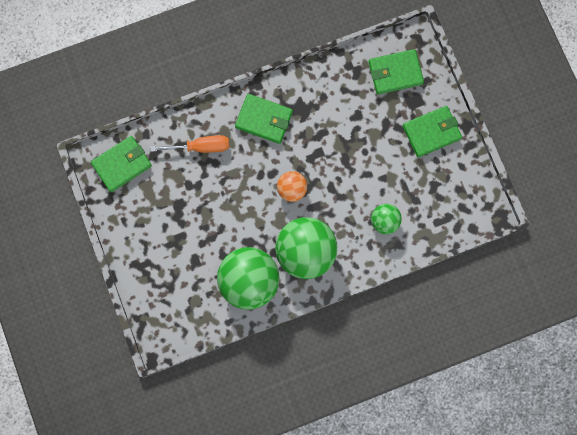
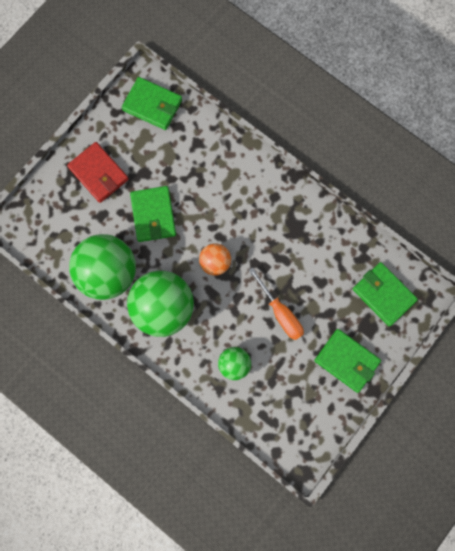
camera: 60 degrees right, 0 degrees up
orange screwdriver [150,135,229,153] -> orange screwdriver moved to [248,267,304,340]
green wallet [235,94,293,144] -> green wallet moved to [130,186,176,242]
none -> red wallet [67,142,129,203]

